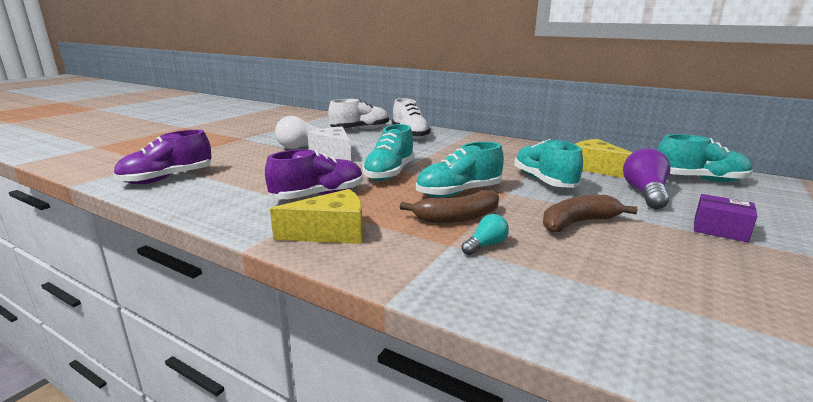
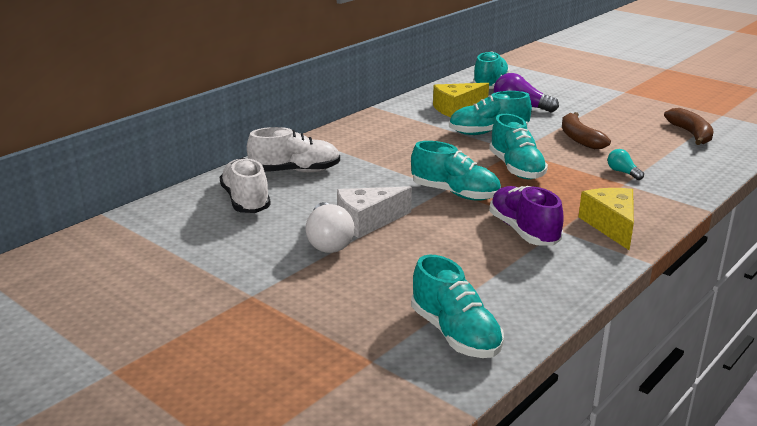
camera: 80 degrees left, 5 degrees up
purple shoe [113,130,212,184] -> turquoise shoe [411,255,504,358]
brown banana [400,190,499,223] -> brown banana moved to [664,108,713,145]
purple box [694,194,757,242] -> none

